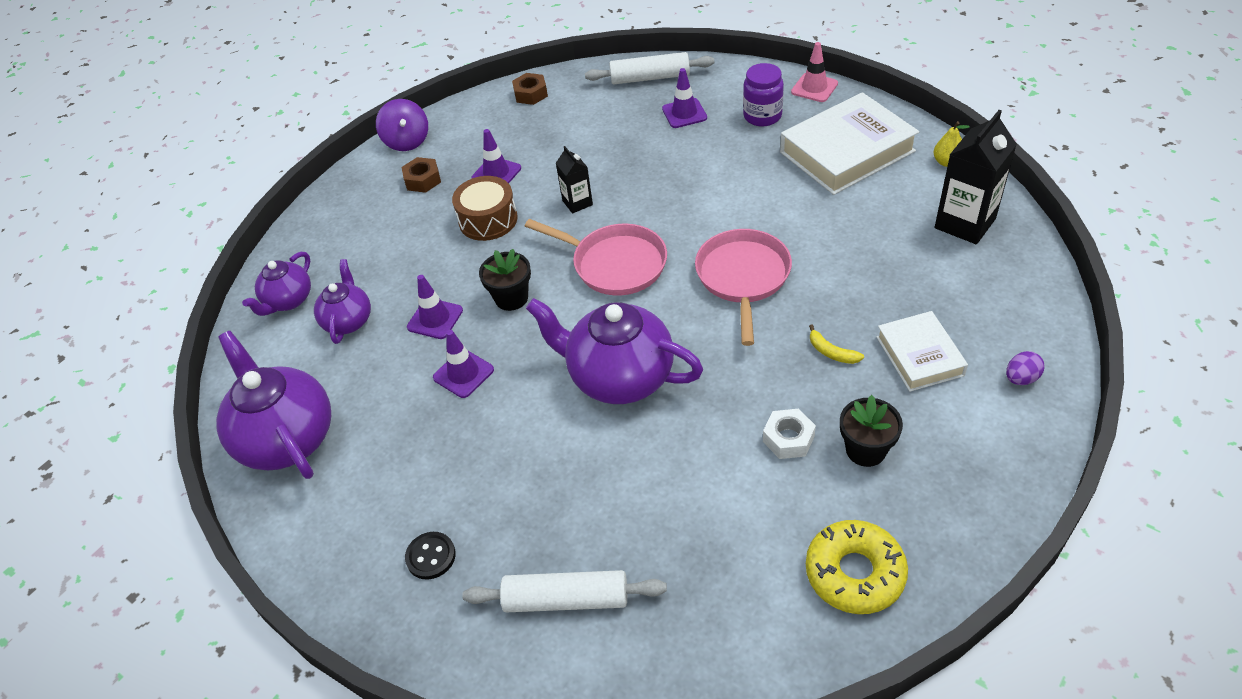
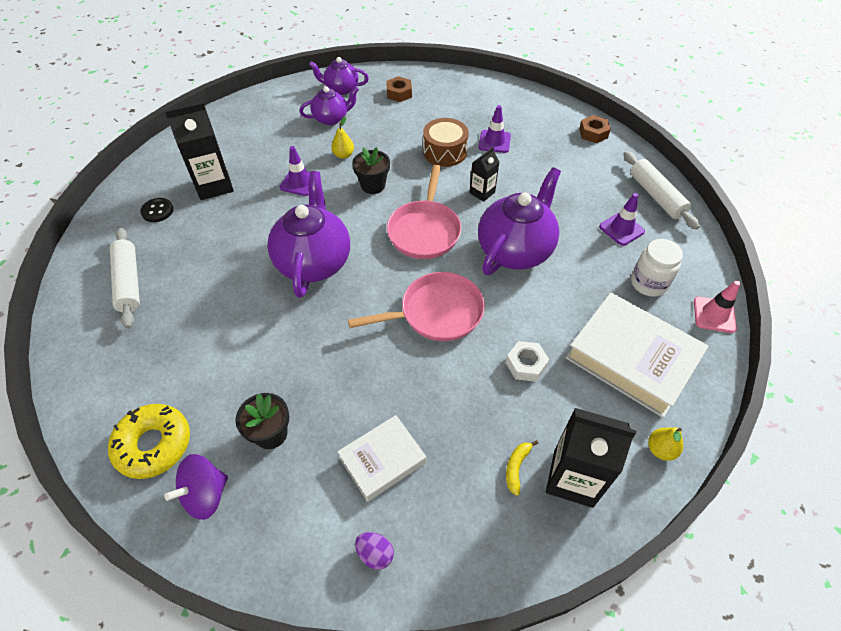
camera: 65 degrees right, 5 degrees up
purple teapot [216,331,331,479] -> purple teapot moved to [478,167,561,275]
purple spinning top [376,99,428,151] -> purple spinning top moved to [164,454,228,520]
brown nut [402,157,441,193] -> brown nut moved to [386,76,412,102]
purple traffic cone [407,275,463,339] -> yellow pear [331,116,354,159]
purple jar [743,63,784,127] -> white jar [631,239,683,297]
white nut [763,408,816,459] -> white nut moved to [506,341,549,382]
yellow banana [809,324,864,364] -> yellow banana moved to [506,440,538,496]
none -> black carton [165,102,234,200]

